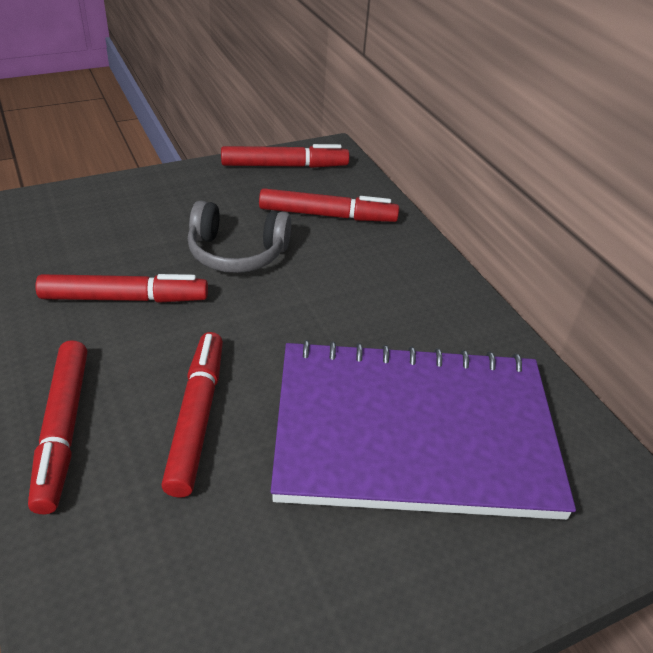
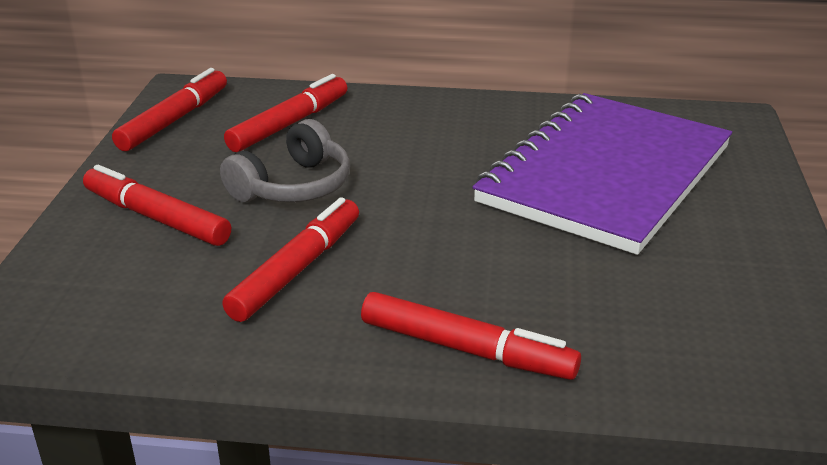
camera: 55 degrees left, 10 degrees down
red marker [161,332,223,498] -> red marker moved to [83,165,231,246]

